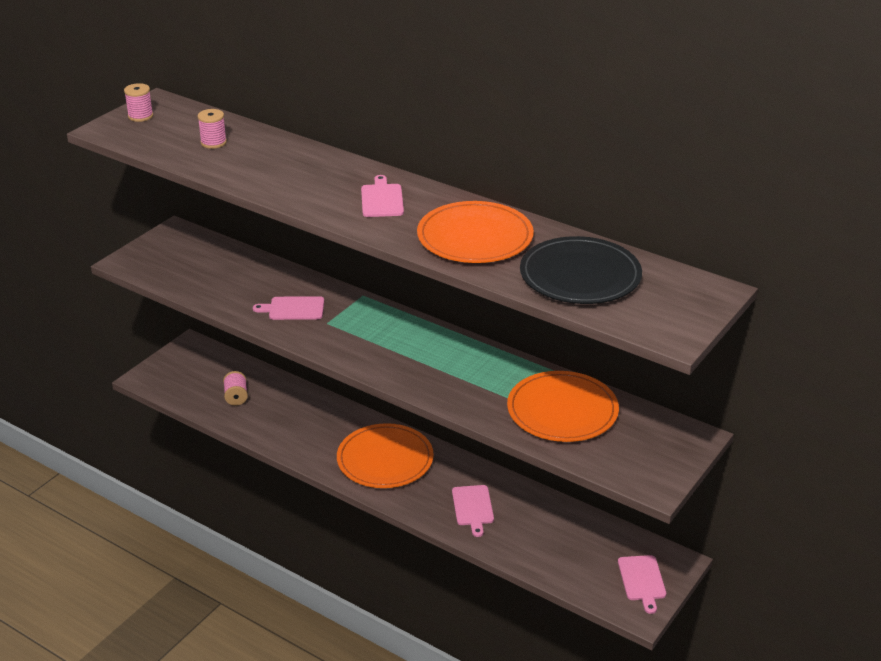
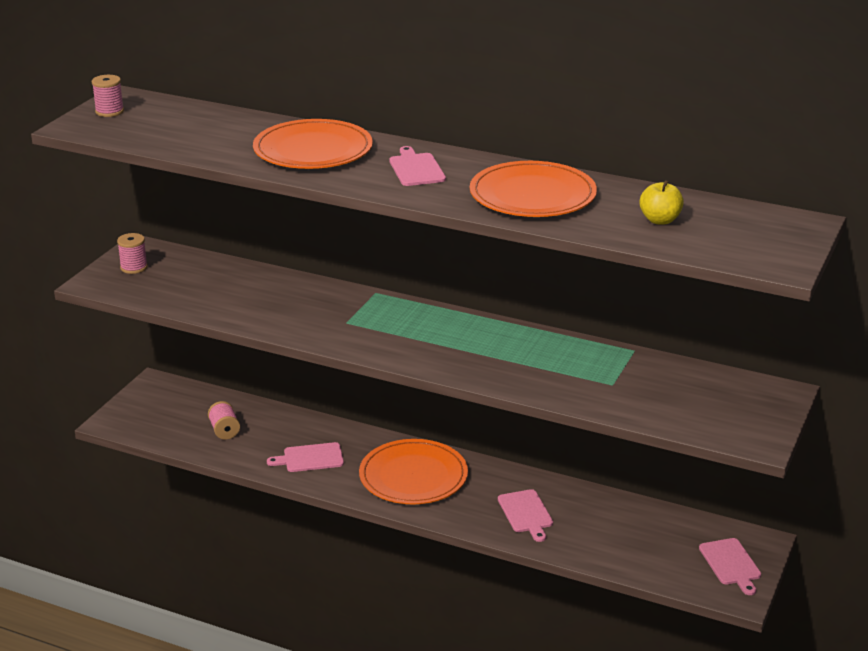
camera: 10 degrees left, 5 degrees down
pink spool [198,109,227,149] -> pink spool moved to [117,233,148,274]
pink cutting board [253,296,324,320] -> pink cutting board moved to [267,442,344,472]
orange plate [507,371,619,442] -> orange plate moved to [253,119,373,169]
black plate [520,236,642,304] -> yellow apple [639,180,684,225]

